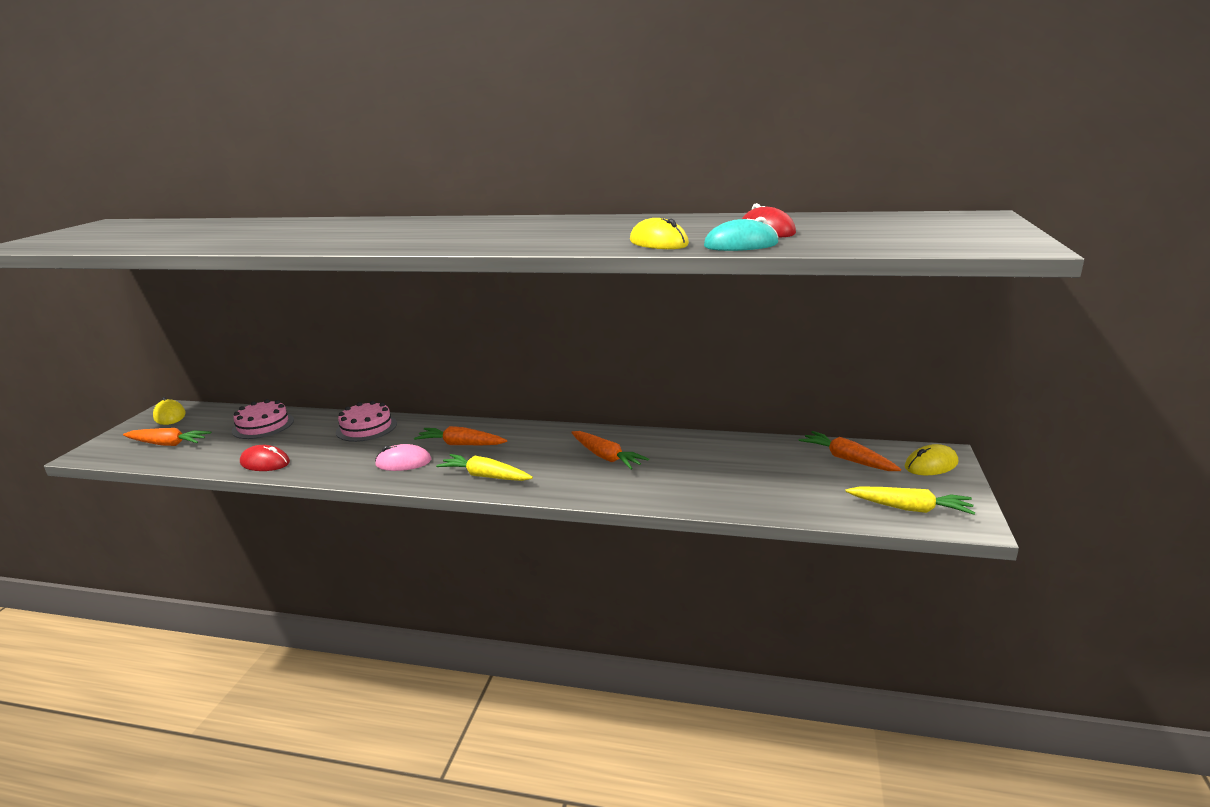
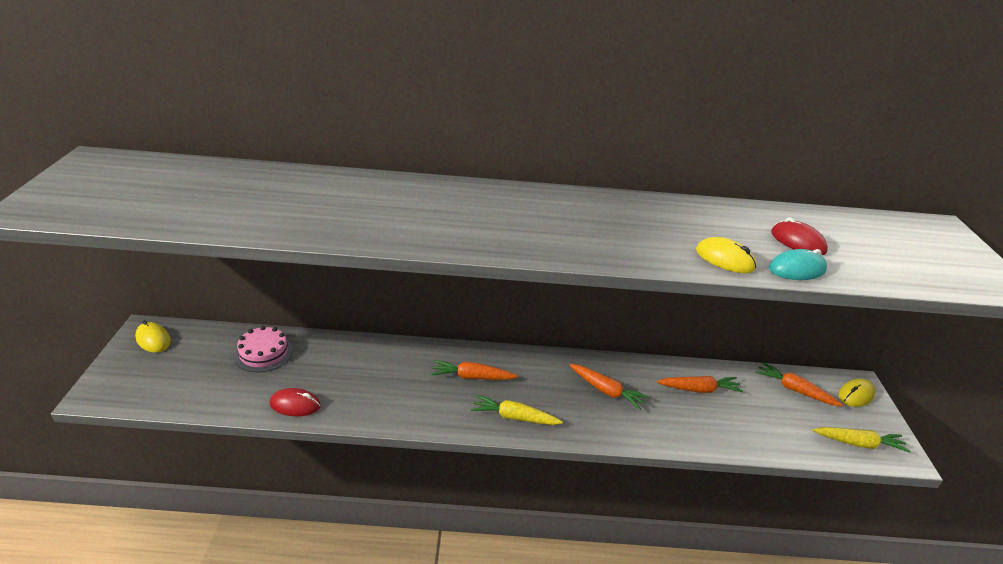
camera: 15 degrees left, 10 degrees up
orange carrot [123,428,211,446] -> orange carrot moved to [657,376,743,393]
pink cake [336,401,397,442] -> none
pink mouse [375,444,431,471] -> none

